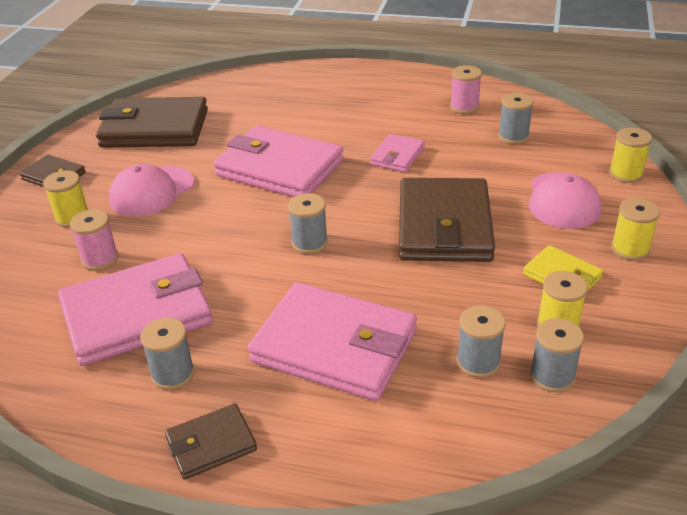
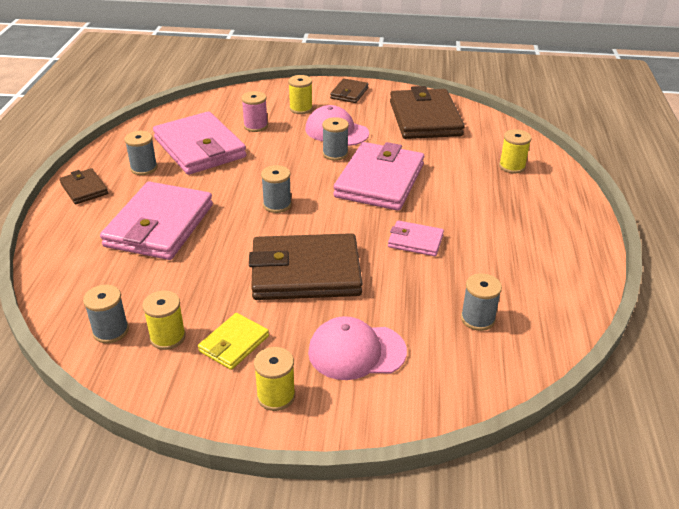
camera: 80 degrees right, 0 degrees up
pink spool [450,65,482,114] -> none
grey spool [457,305,506,378] -> grey spool moved to [322,117,349,161]
yellow spool [609,127,652,183] -> yellow spool moved to [499,129,532,173]

